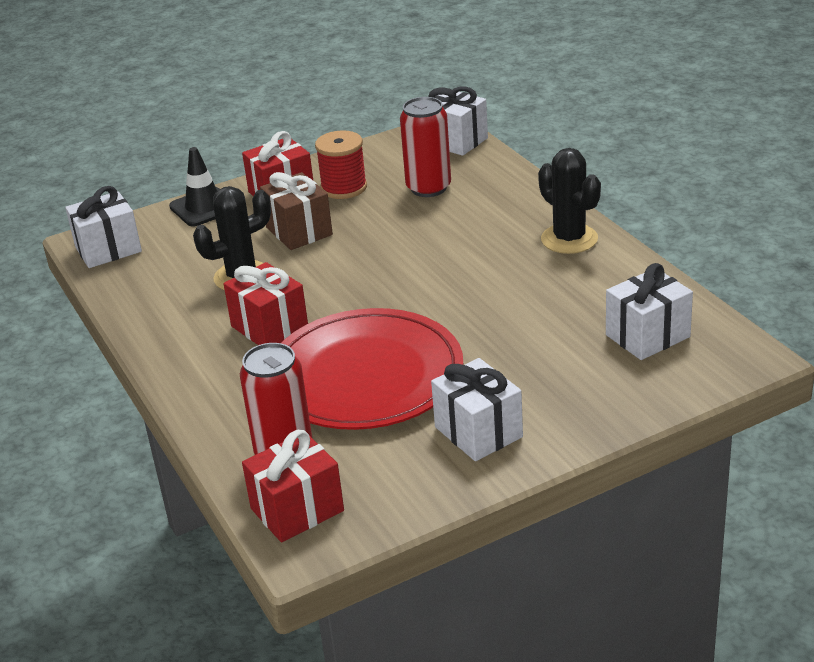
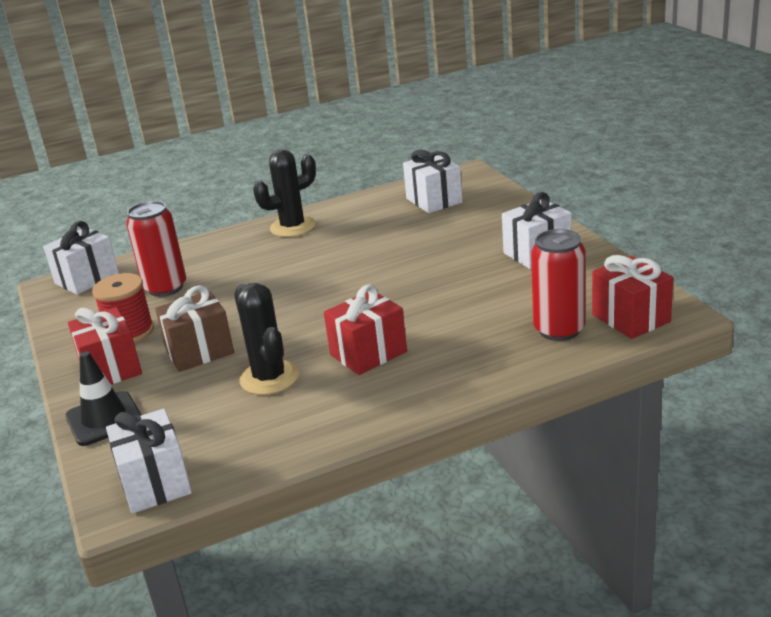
camera: 85 degrees left, 5 degrees down
red plate [282,308,463,430] -> none

